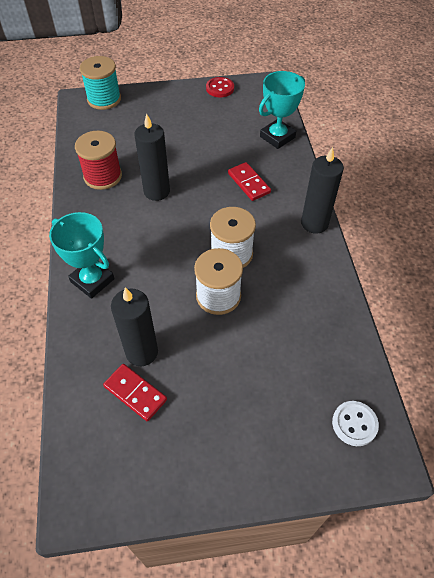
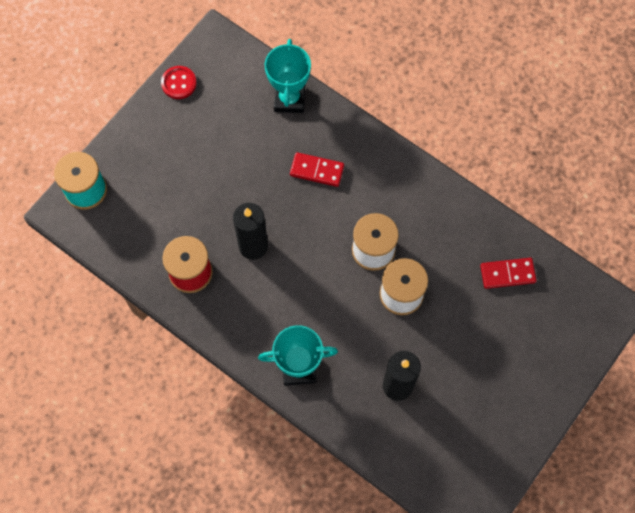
camera: 45 degrees left, 15 degrees up
red domino [103,364,167,421] -> red domino moved to [480,258,537,289]
black candle [301,147,344,234] -> none
white button [332,401,379,446] -> none

